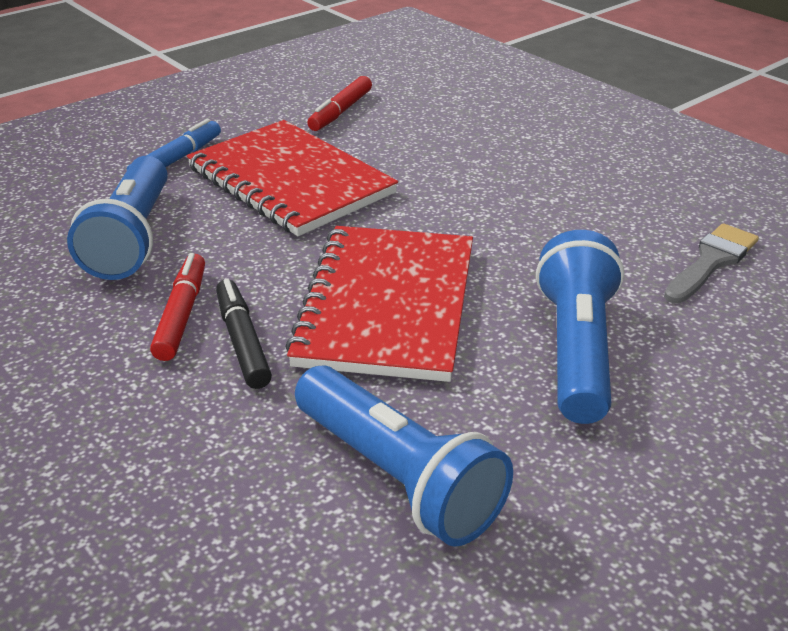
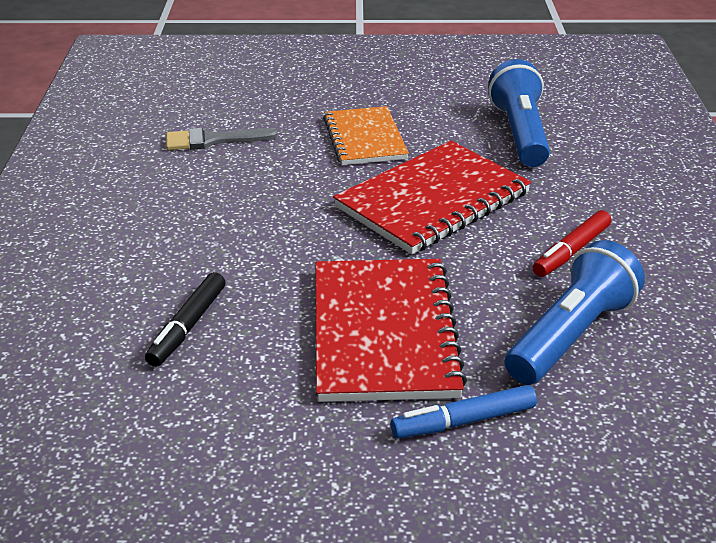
camera: 140 degrees left, 0 degrees up
black marker [216,278,272,389] -> black marker moved to [145,272,226,367]
red marker [307,76,372,131] -> none
blue flashlight [536,230,624,424] -> orange notebook [323,106,409,165]

